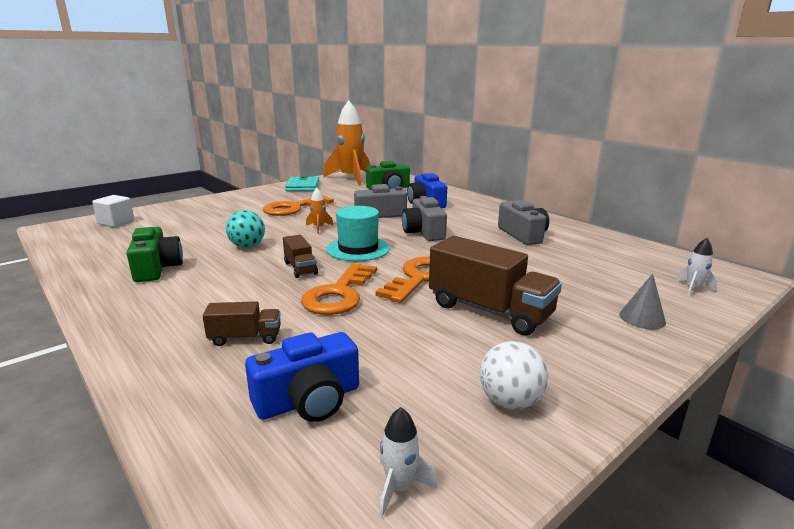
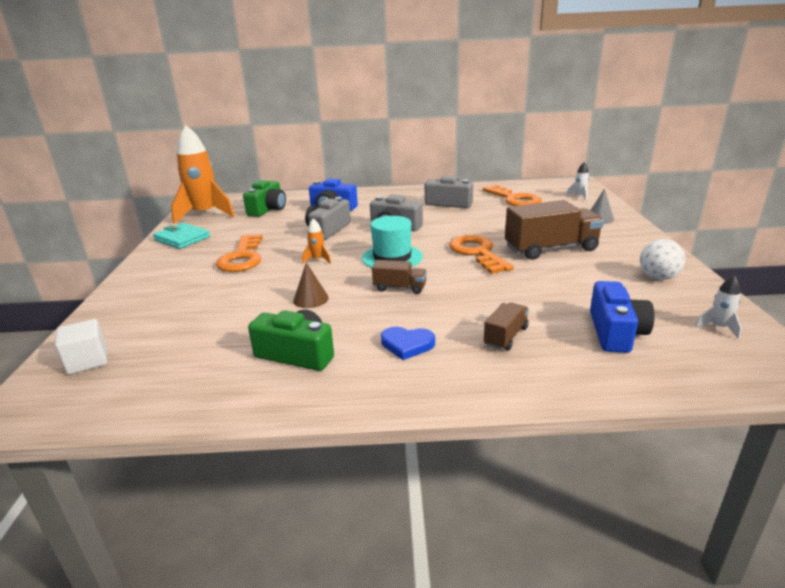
camera: 50 degrees left, 5 degrees up
turquoise ball [226,210,265,248] -> brown cone [293,262,329,308]
orange key [301,263,377,315] -> orange key moved to [483,185,542,206]
none -> blue heart [381,327,435,360]

